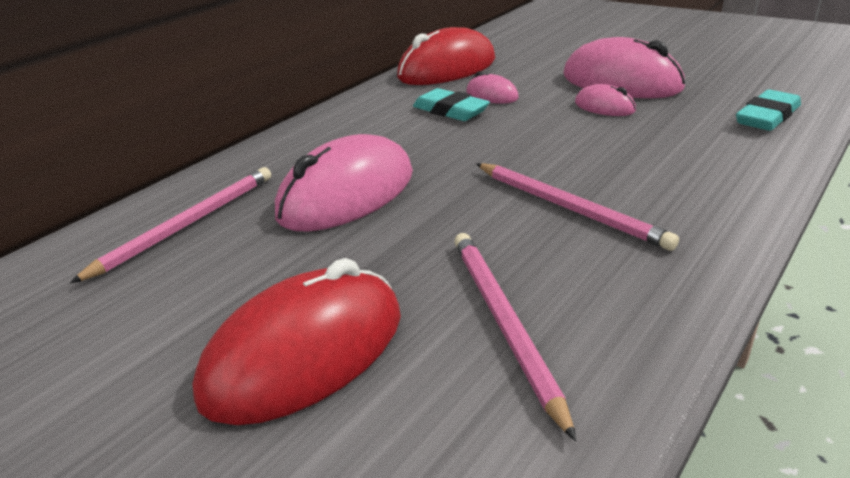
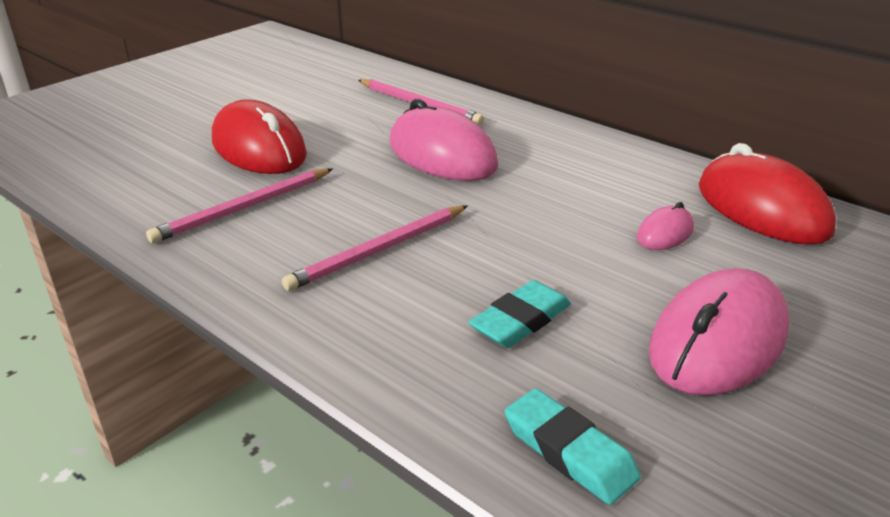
camera: 90 degrees right, 0 degrees up
turquoise eraser [413,88,490,121] -> turquoise eraser moved to [468,280,571,348]
pink pencil [454,233,576,441] -> pink pencil turned 150 degrees clockwise [146,168,333,243]
pink mouse [575,84,636,116] -> none

